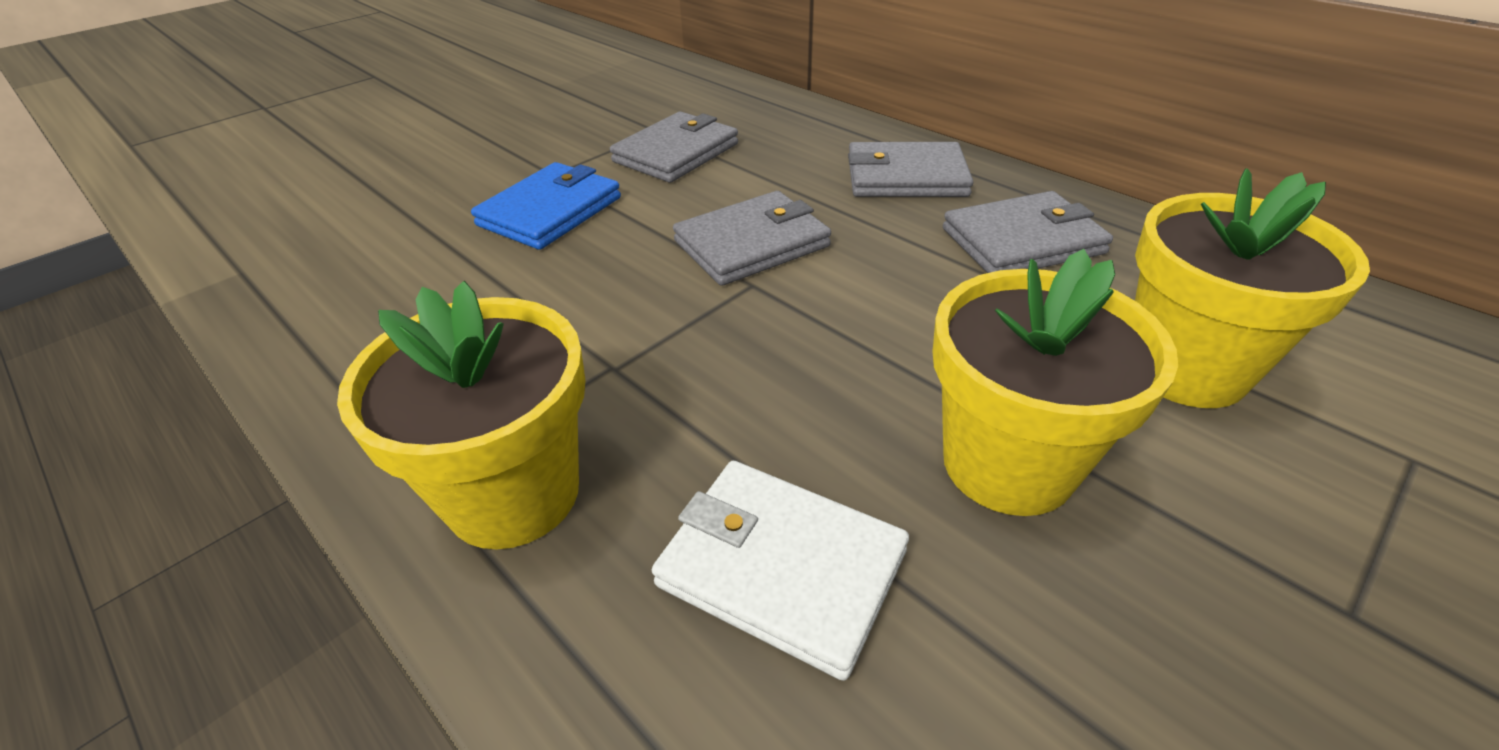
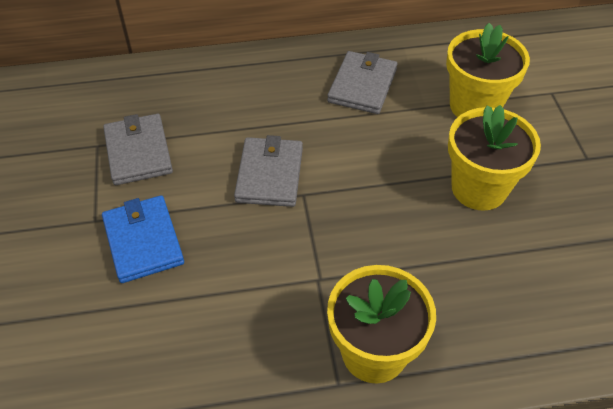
camera: 55 degrees left, 10 degrees up
white wallet [652,461,909,681] -> none
grey wallet [848,142,973,197] -> none

